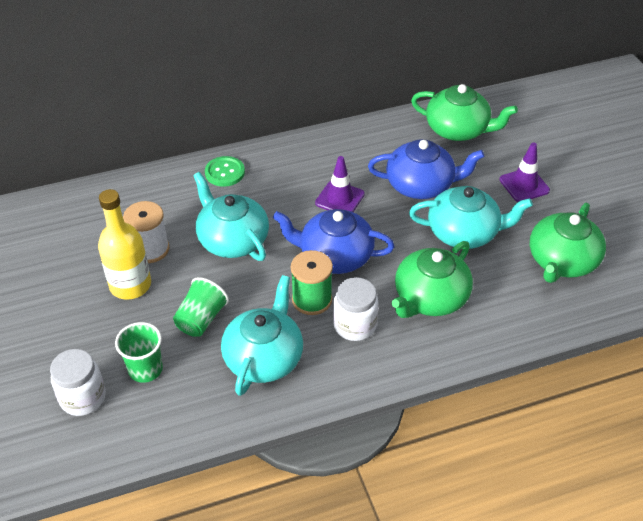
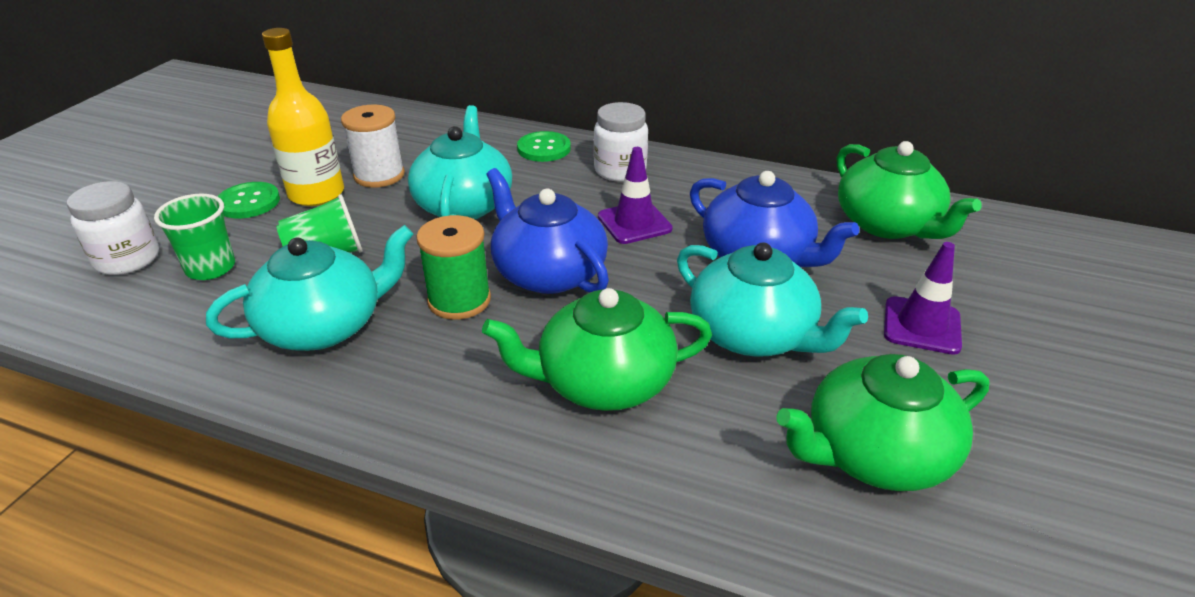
camera: 40 degrees right, 10 degrees down
white jar [333,277,378,341] -> white jar moved to [594,102,648,182]
none -> green button [217,182,280,218]

